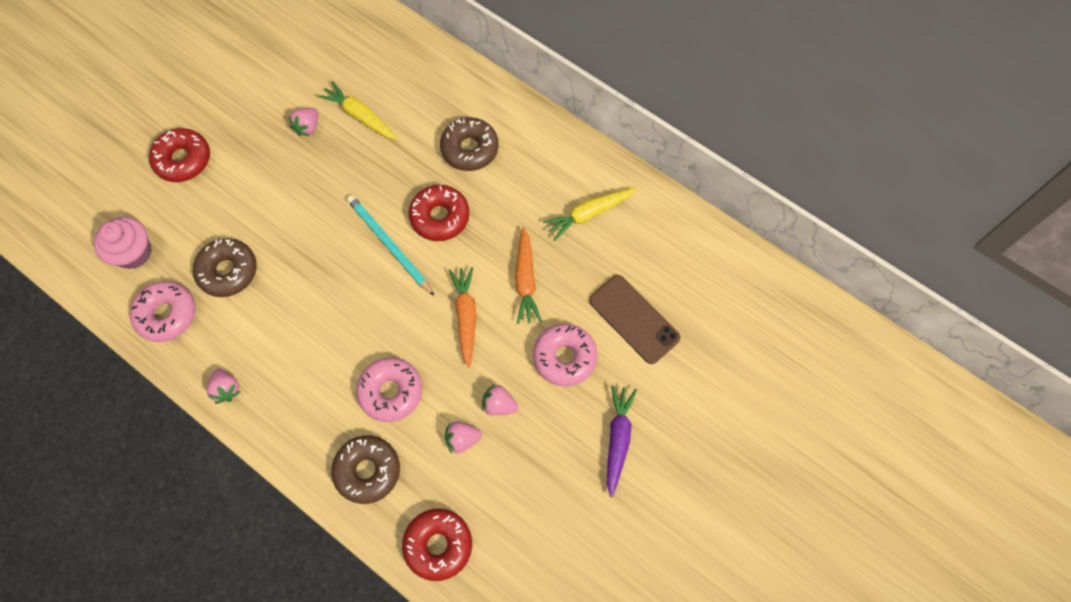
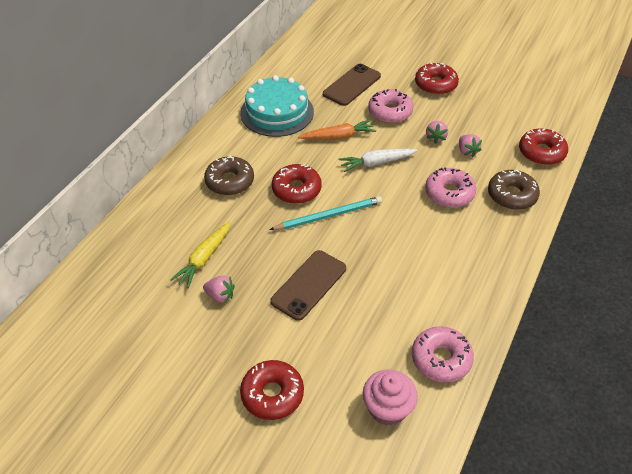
camera: 100 degrees left, 20 degrees down
brown donut [193,238,257,297] -> none
pink strawberry [207,368,241,404] -> none
turquoise pencil [347,195,434,296] -> turquoise pencil turned 150 degrees counterclockwise [269,196,382,230]
orange carrot [449,267,476,368] -> white carrot [339,149,418,172]
yellow carrot [543,187,636,241] -> turquoise cake [240,75,314,137]
purple carrot [607,385,637,497] -> red donut [415,62,459,95]
none -> brown phone [270,250,346,321]

